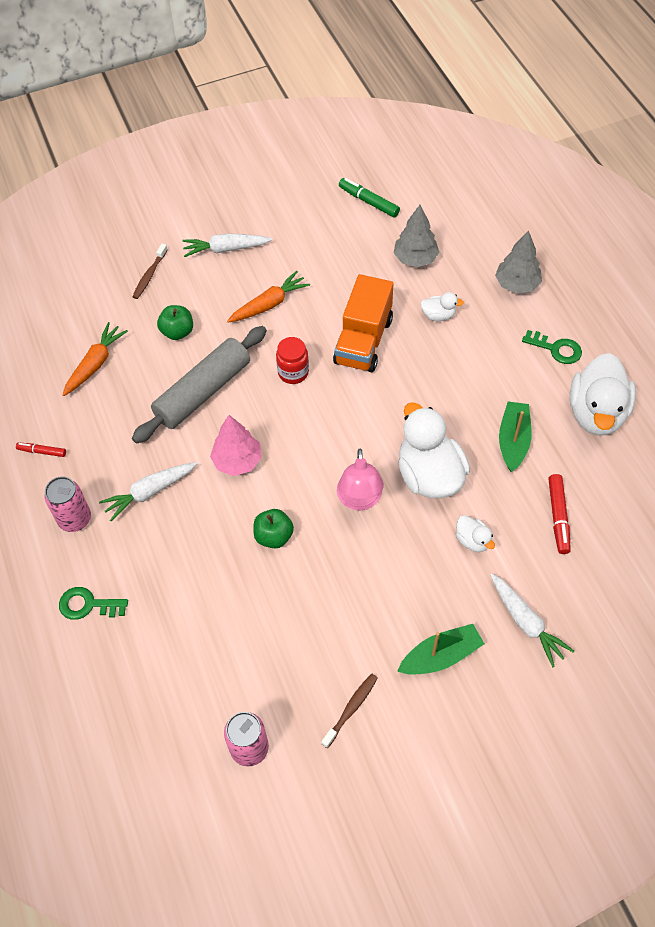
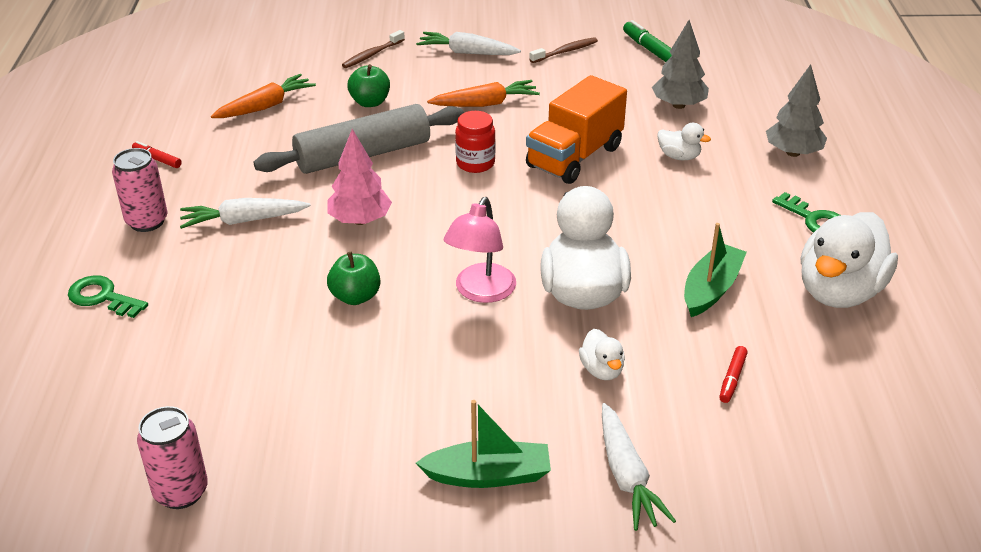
camera: 20 degrees right, 20 degrees down
brown toothbrush [321,674,378,748] -> brown toothbrush moved to [529,37,598,63]
red marker [548,474,571,554] -> red marker [719,346,748,403], size x0.62

